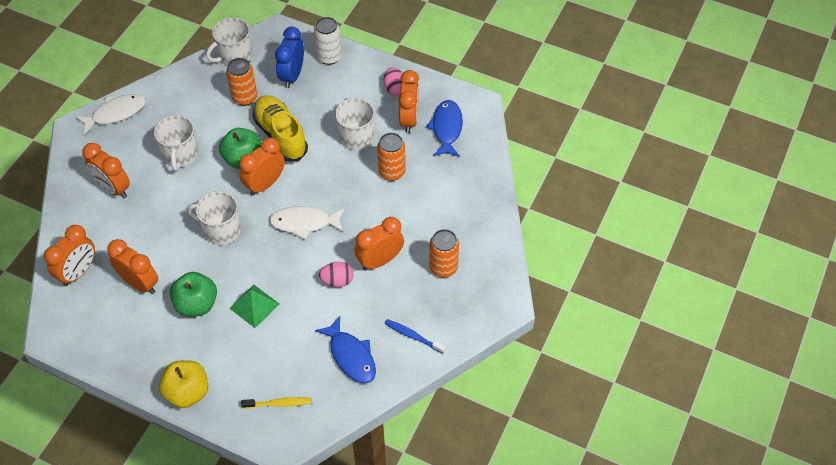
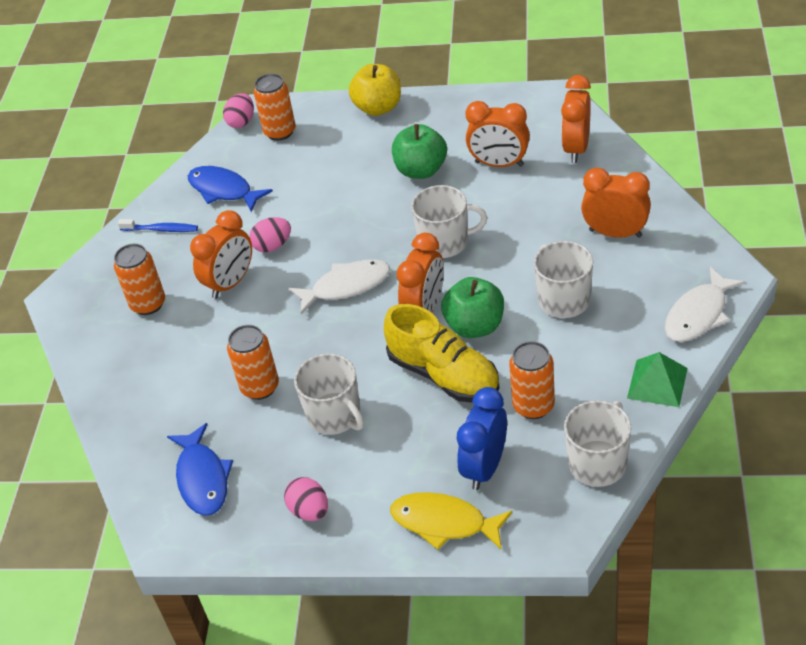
camera: 165 degrees right, 10 degrees down
green pyramid [229,285,279,328] -> green pyramid moved to [627,352,688,407]
yellow toothbrush [241,397,312,409] -> orange can [254,74,296,141]
blue clock [275,27,304,88] -> blue clock turned 150 degrees counterclockwise [457,387,507,490]
white can [314,17,342,65] -> yellow fish [390,492,513,550]
orange clock [398,70,419,133] -> none
none -> pink egg [223,93,254,128]

